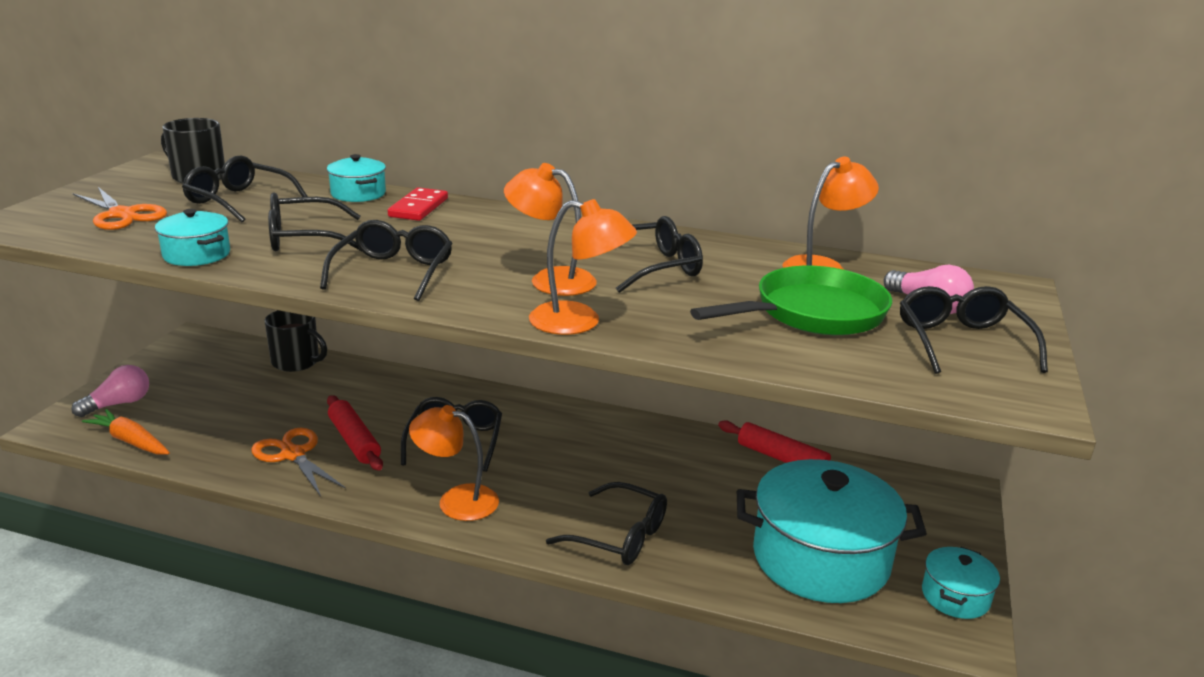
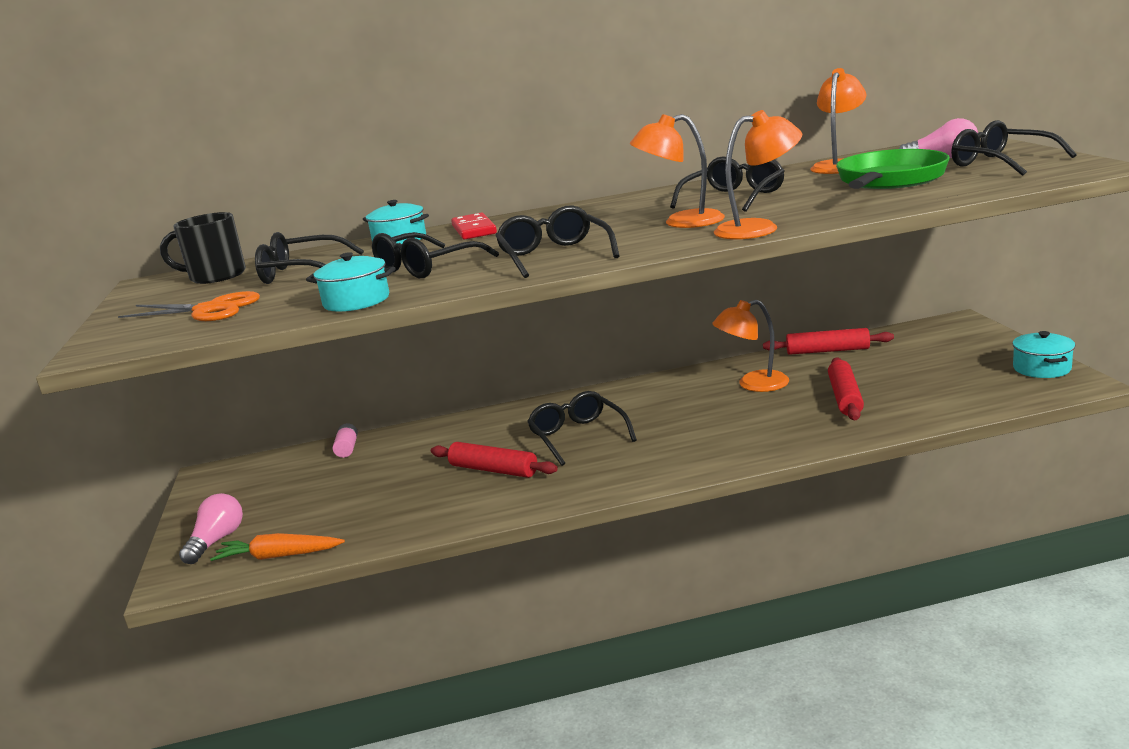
camera: 25 degrees left, 5 degrees down
orange scissors [251,428,346,497] -> none
black mug [265,310,327,372] -> pink battery [333,423,358,458]
orange lamp [409,405,499,521] -> orange lamp moved to [712,300,789,392]
black glasses [546,482,667,565] -> none
turquoise pot [737,459,927,603] -> none
none -> red rolling pin [828,357,864,420]

